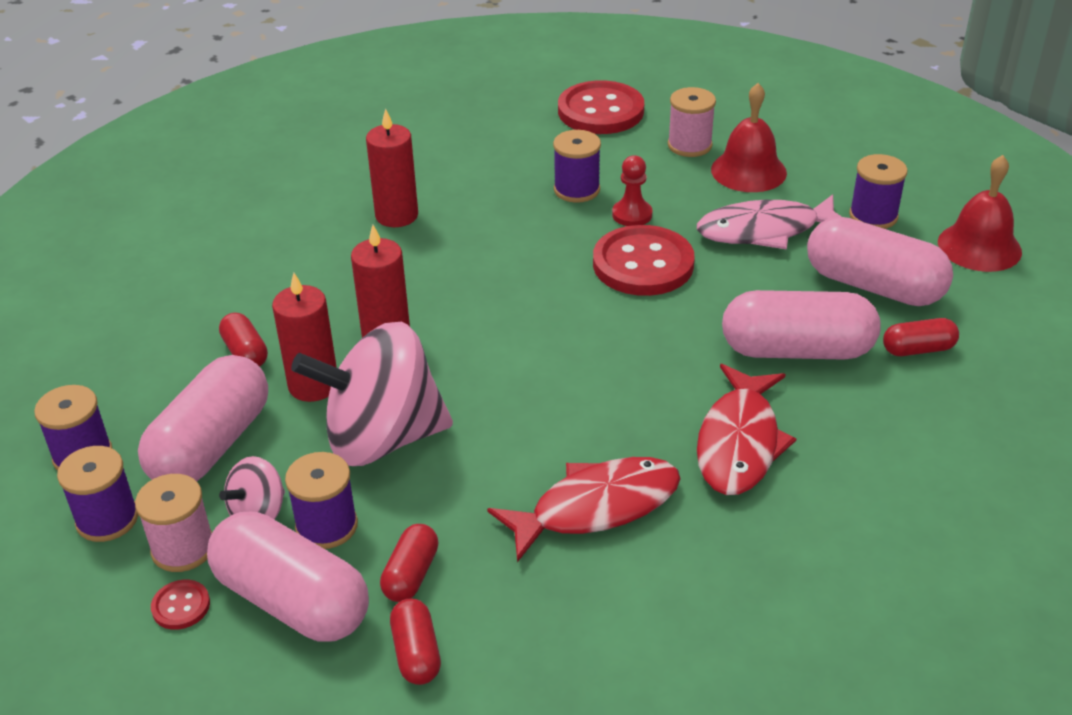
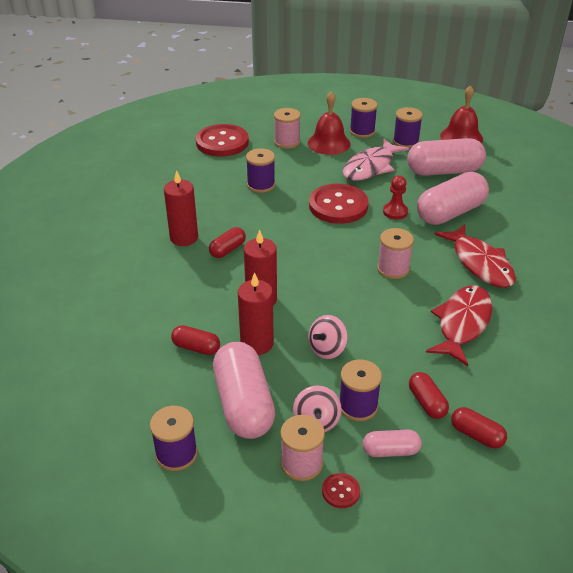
camera: 40 degrees left, 0 degrees up
purple spool [57,446,138,542] -> purple spool moved to [350,98,378,138]
pink capsule [207,512,369,642] -> pink capsule [363,429,422,457], size x0.50
pink spinning top [291,322,453,466] -> pink spinning top [308,315,348,359], size x0.46
red pawn [612,155,653,226] -> red pawn moved to [383,175,408,220]
red capsule [883,318,959,356] -> red capsule moved to [209,227,246,258]
none -> pink spool [377,228,414,279]

